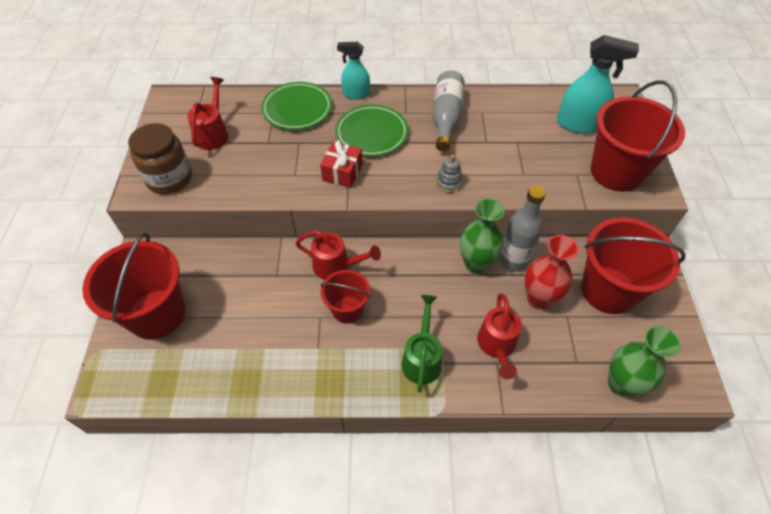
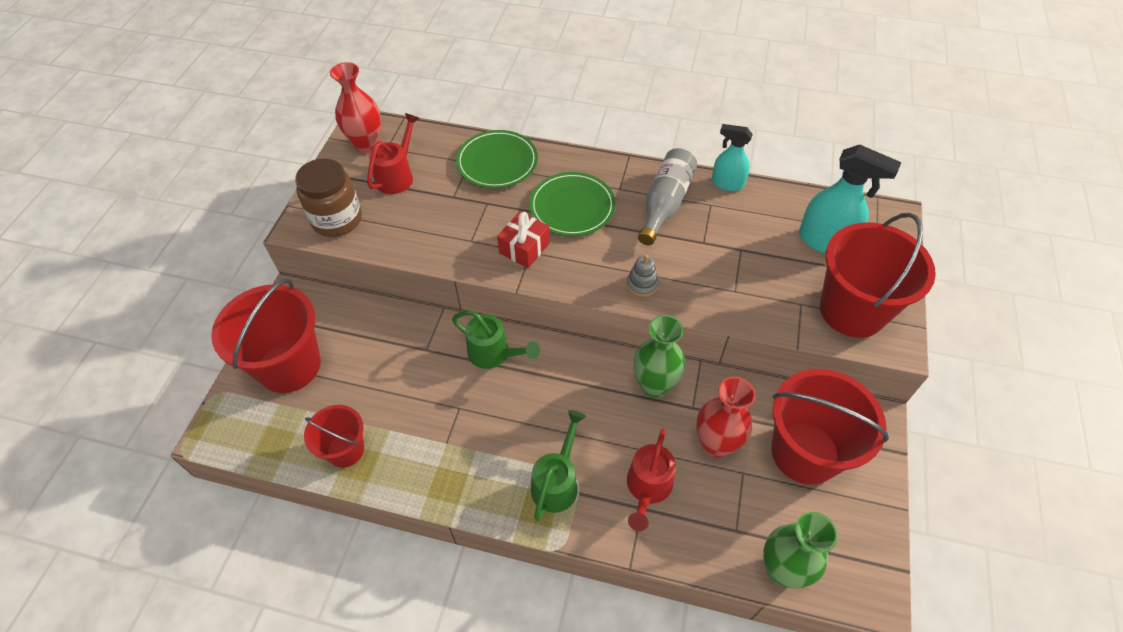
camera: 15 degrees right, 0 degrees up
red watering can [295,230,381,280] -> green watering can [452,310,540,369]
red bucket [321,270,370,324] -> red bucket moved to [304,405,364,468]
turquoise spray bottle [337,42,370,100] -> turquoise spray bottle moved to [712,124,753,191]
grey bottle [499,185,546,271] -> none
none -> red vase [330,62,381,154]

